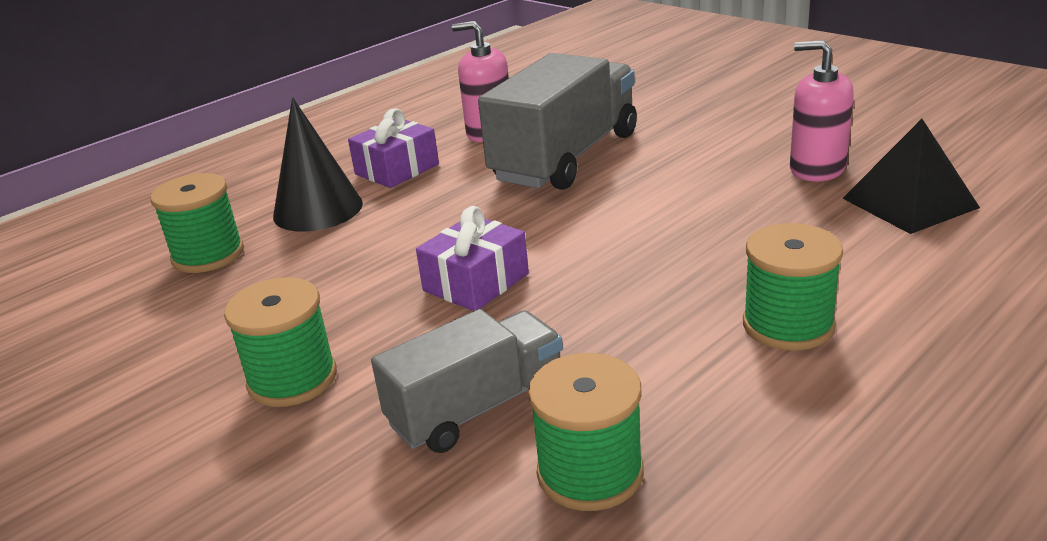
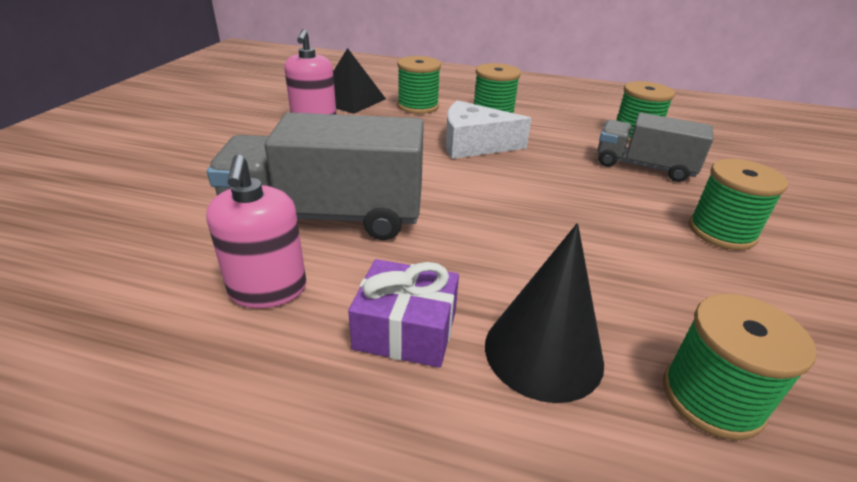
camera: 125 degrees left, 5 degrees up
purple gift [416,206,529,311] -> none
none -> green spool [397,56,441,114]
none -> white cheese [445,100,532,159]

